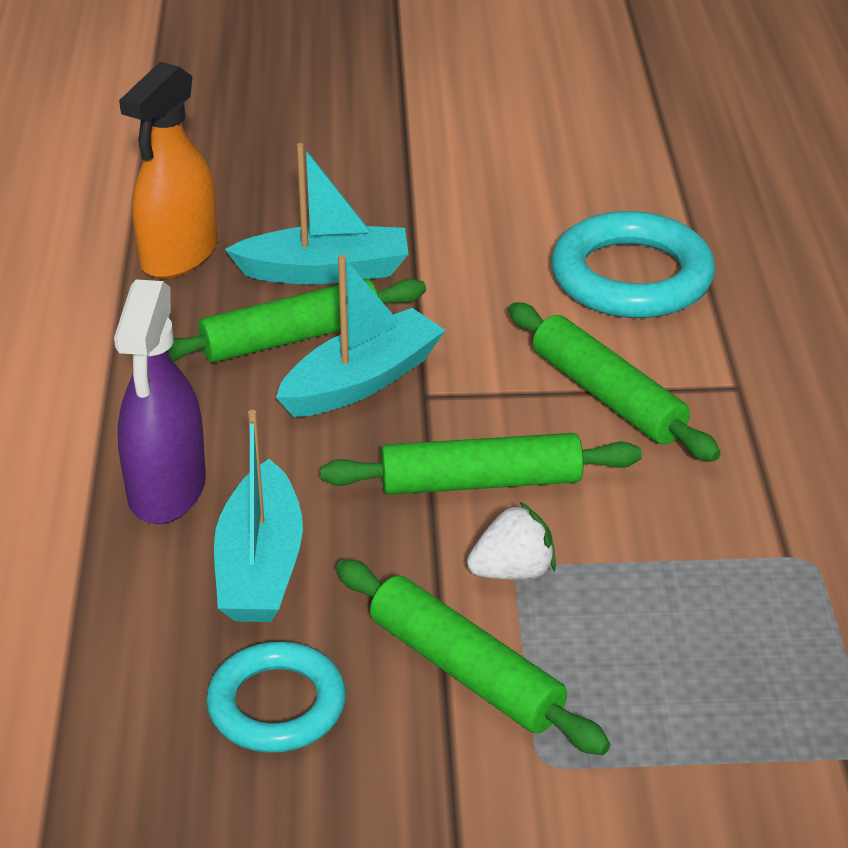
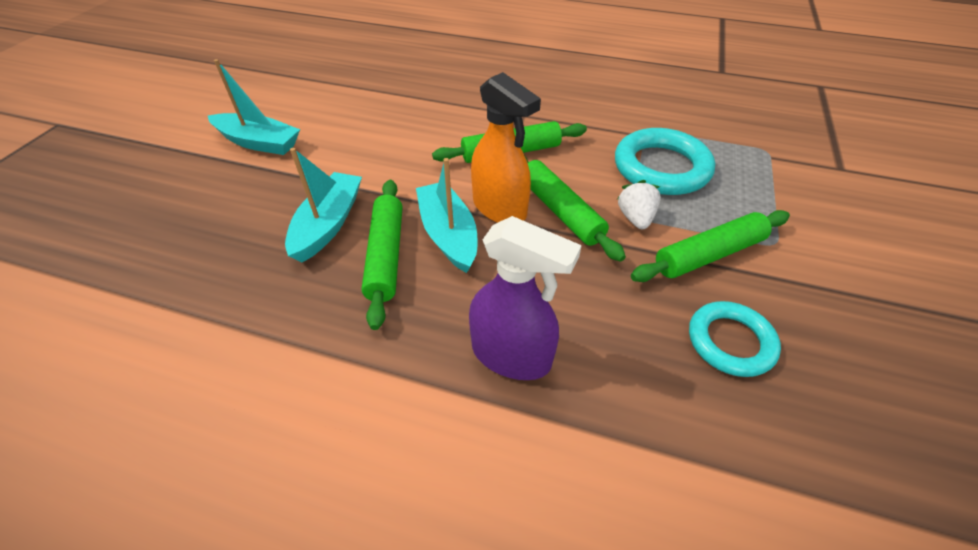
camera: 70 degrees left, 10 degrees up
orange spray bottle [119,62,217,278] -> orange spray bottle moved to [471,72,541,223]
turquoise boat [214,410,303,622] -> turquoise boat moved to [208,59,300,155]
green rolling pin [320,433,642,495] -> green rolling pin turned 45 degrees counterclockwise [524,155,626,262]
turquoise ring [551,211,715,318] -> turquoise ring moved to [615,128,715,195]

